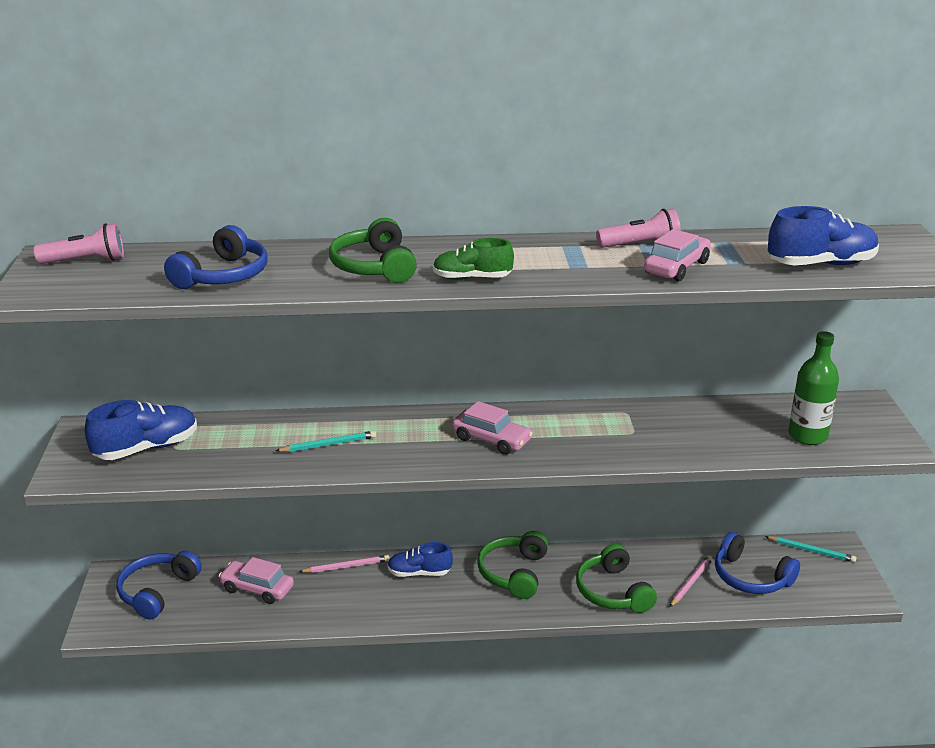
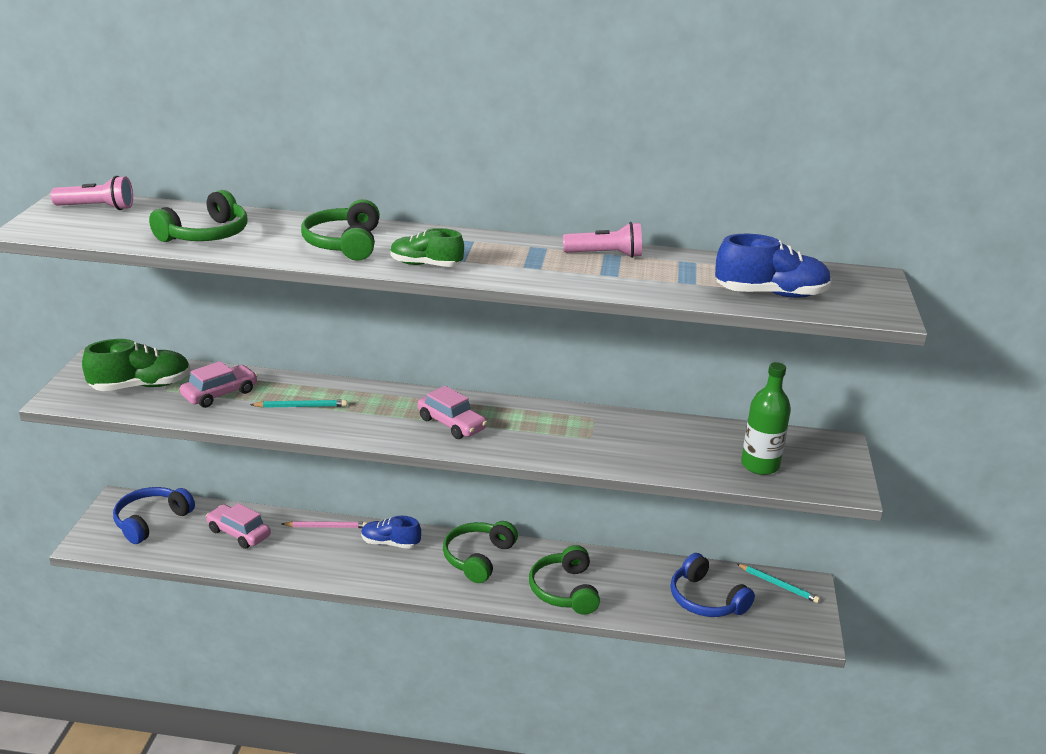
camera: 10 degrees right, 0 degrees up
blue shoe [85,400,197,460] -> green shoe [82,339,191,391]
blue headphones [164,225,268,289] -> green headphones [149,190,248,242]
pink car [644,229,711,282] -> pink car moved to [180,361,258,408]
pink pencil [670,555,713,607] -> none

